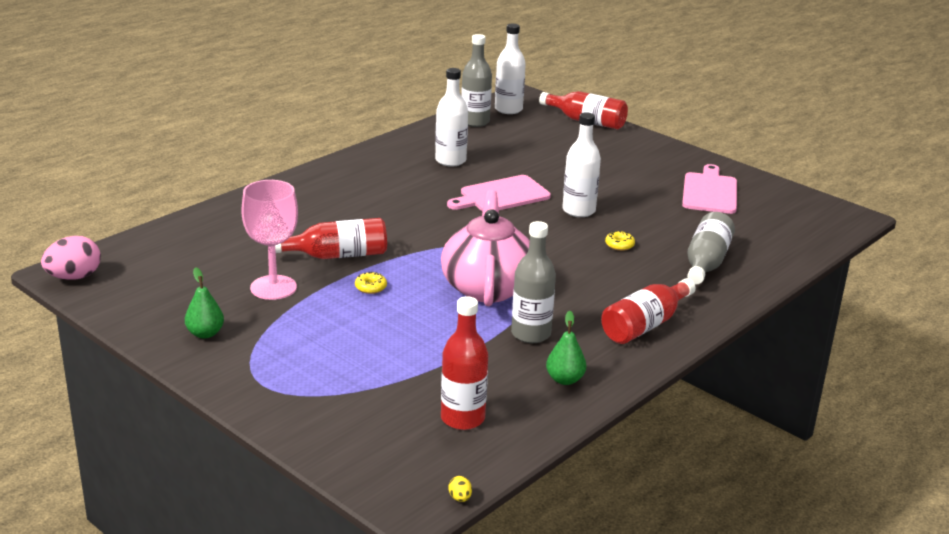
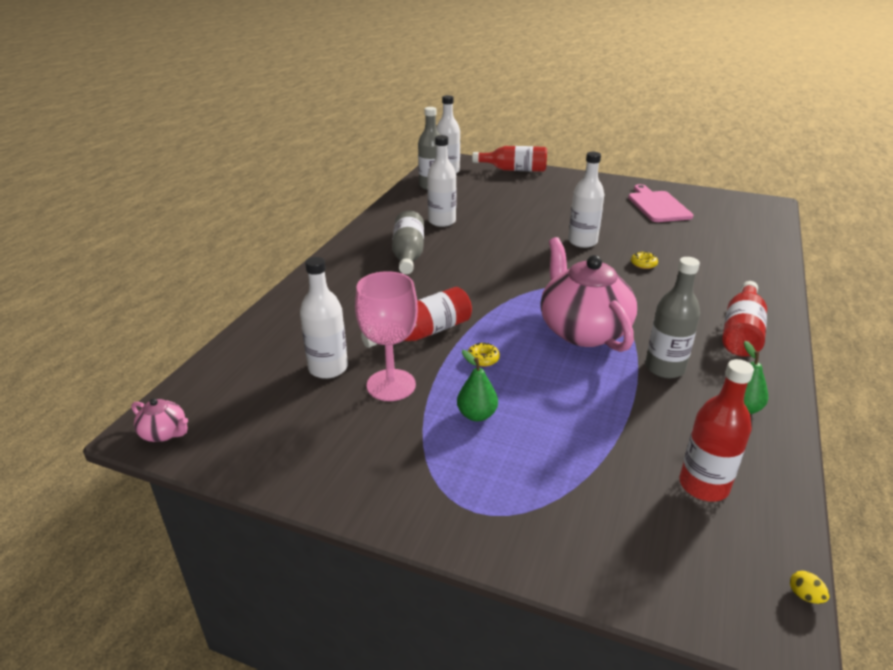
camera: 20 degrees left, 5 degrees up
pink egg [41,236,101,280] -> pink teapot [131,398,188,442]
green pear [185,267,224,339] -> green pear moved to [457,350,498,421]
pink cutting board [447,175,551,211] -> none
grey bottle [687,212,735,284] -> grey bottle moved to [392,210,424,274]
none -> white bottle [300,257,348,379]

